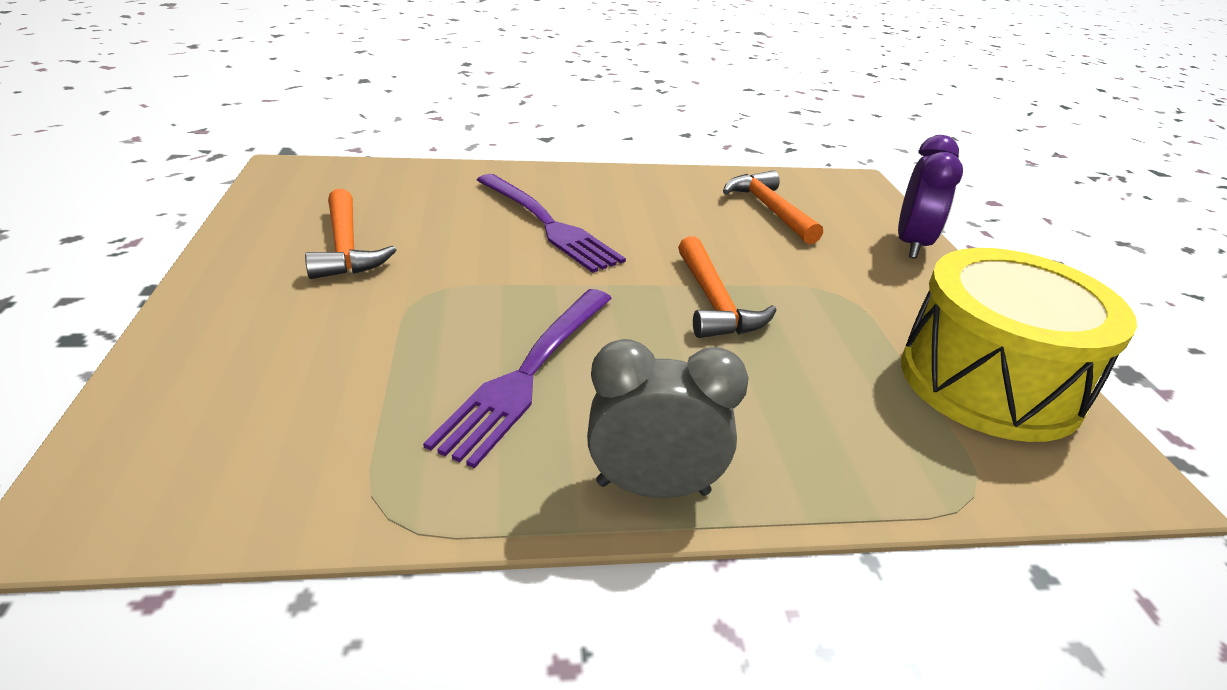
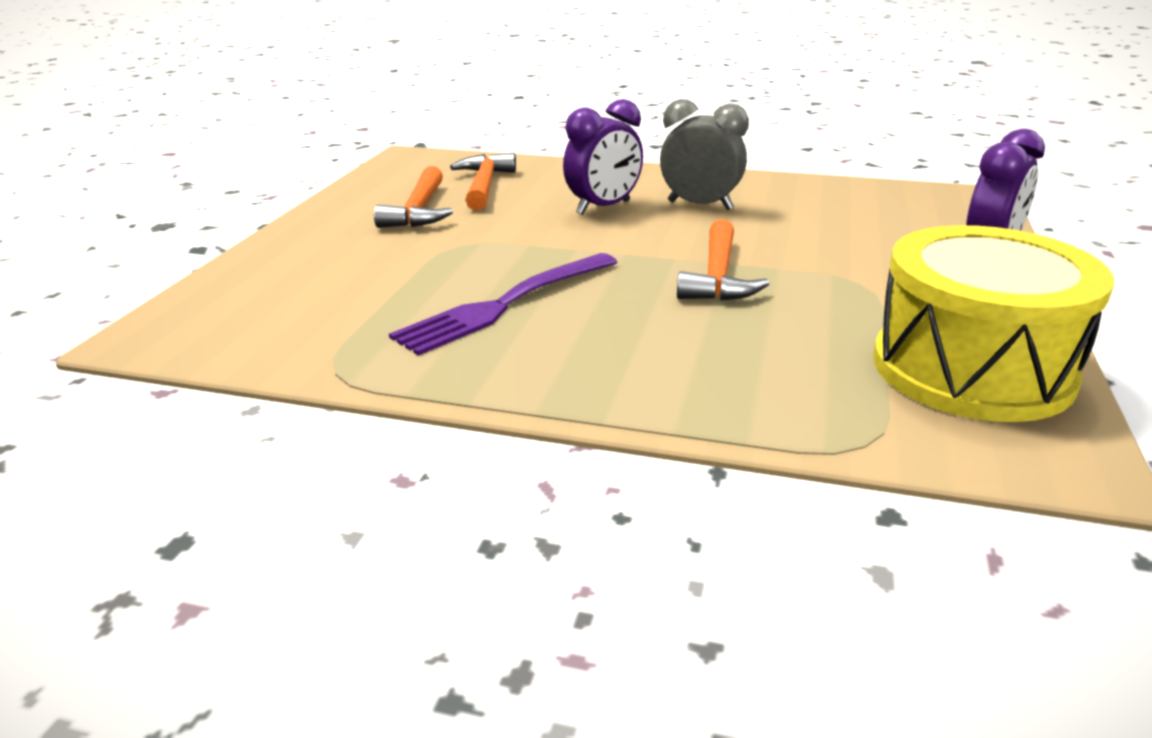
camera: 25 degrees right, 5 degrees down
purple fork [477,174,626,273] -> purple clock [563,99,643,215]
grey clock [587,339,749,498] -> grey clock moved to [660,99,749,210]
orange hammer [723,170,823,244] -> orange hammer moved to [450,153,516,210]

